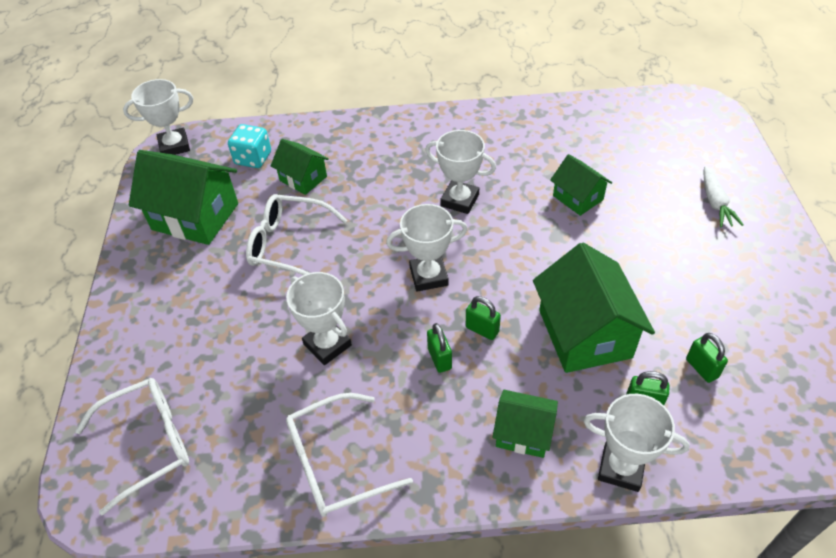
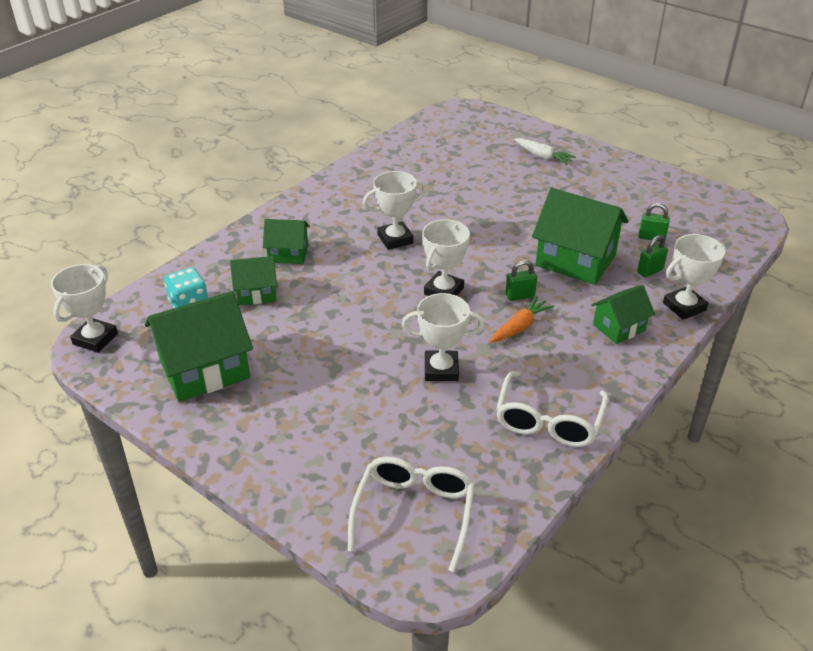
camera: 50 degrees left, 10 degrees down
white glasses [246,194,347,275] -> none
green padlock [427,323,452,373] -> orange carrot [490,296,554,342]
green house [550,154,612,216] -> green house moved to [263,219,310,264]

